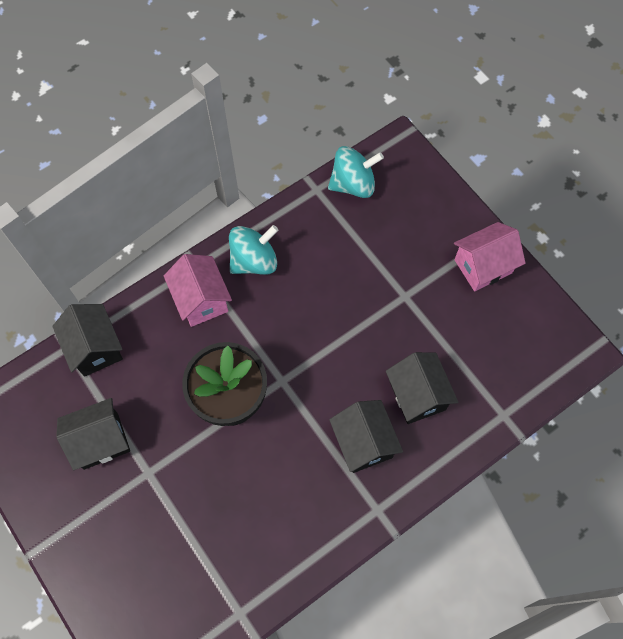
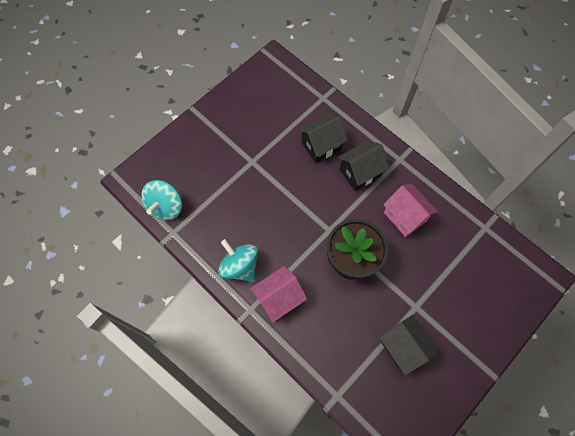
camera: 100 degrees left, 0 degrees up
black house [52,304,123,377] -> none
turquoise spinning top [328,146,384,198] -> turquoise spinning top turned 135 degrees counterclockwise [141,180,182,220]
pink house [454,222,526,291] -> pink house moved to [383,184,438,237]

